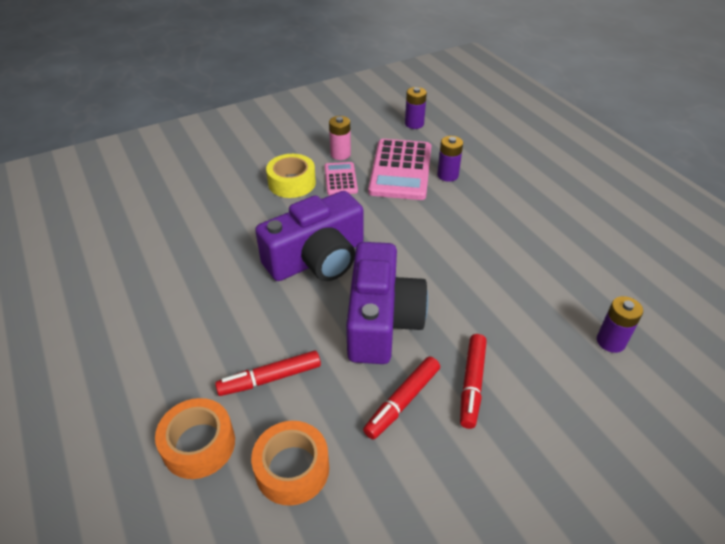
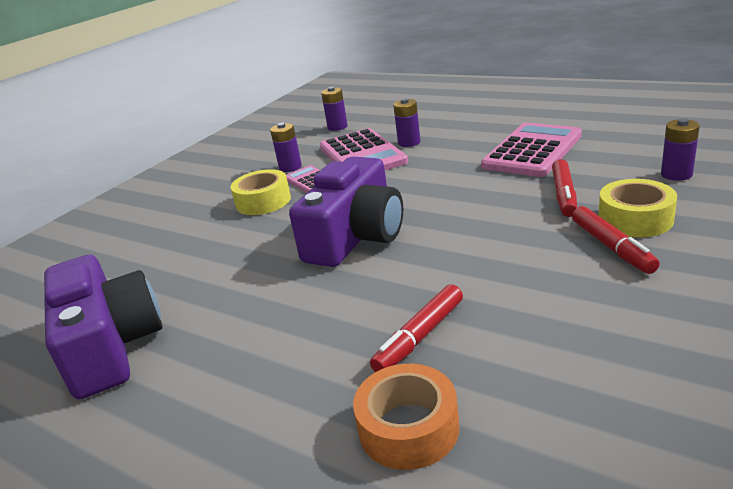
camera: 25 degrees left, 15 degrees down
orange tape [251,421,329,506] -> none
pink battery [329,116,351,160] -> purple battery [270,123,302,172]
purple camera [346,242,428,364] -> purple camera moved to [44,254,162,399]
red marker [363,356,440,440] -> red marker moved to [552,159,577,217]
none -> pink calculator [481,123,582,177]
none -> yellow tape [599,179,677,237]

